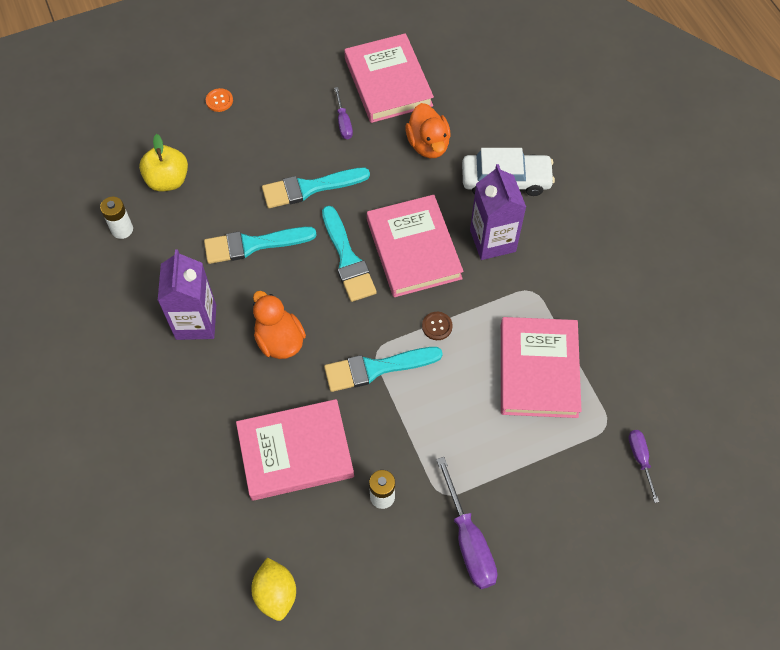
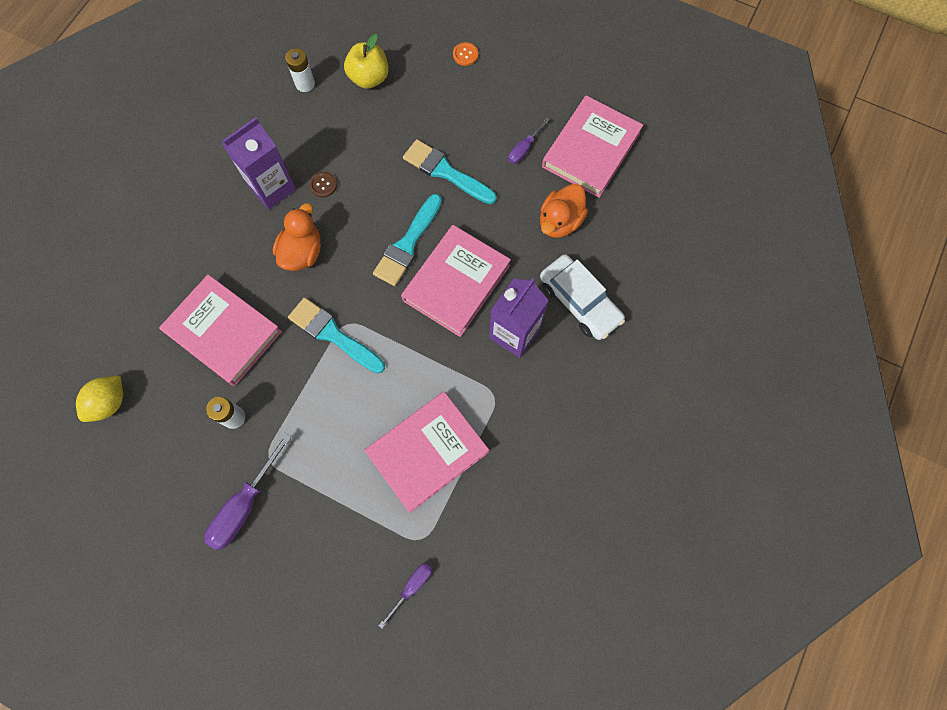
camera: 50 degrees right, 10 degrees up
turquoise brush [204,227,317,264] -> none
brown button [422,312,453,340] -> brown button moved to [309,172,337,198]

